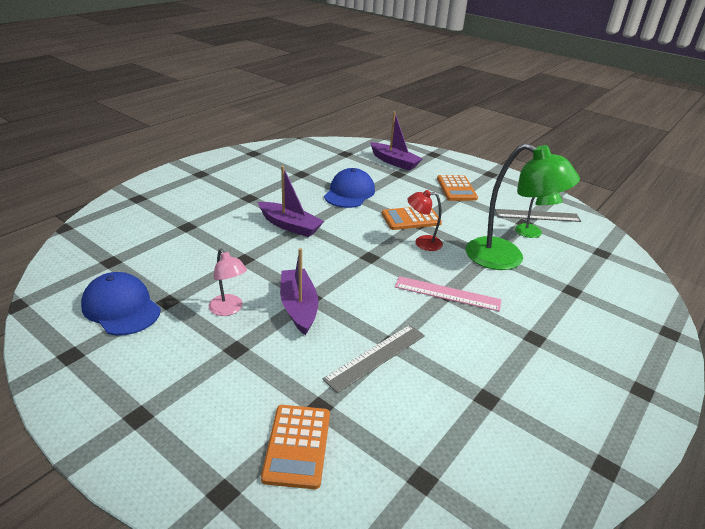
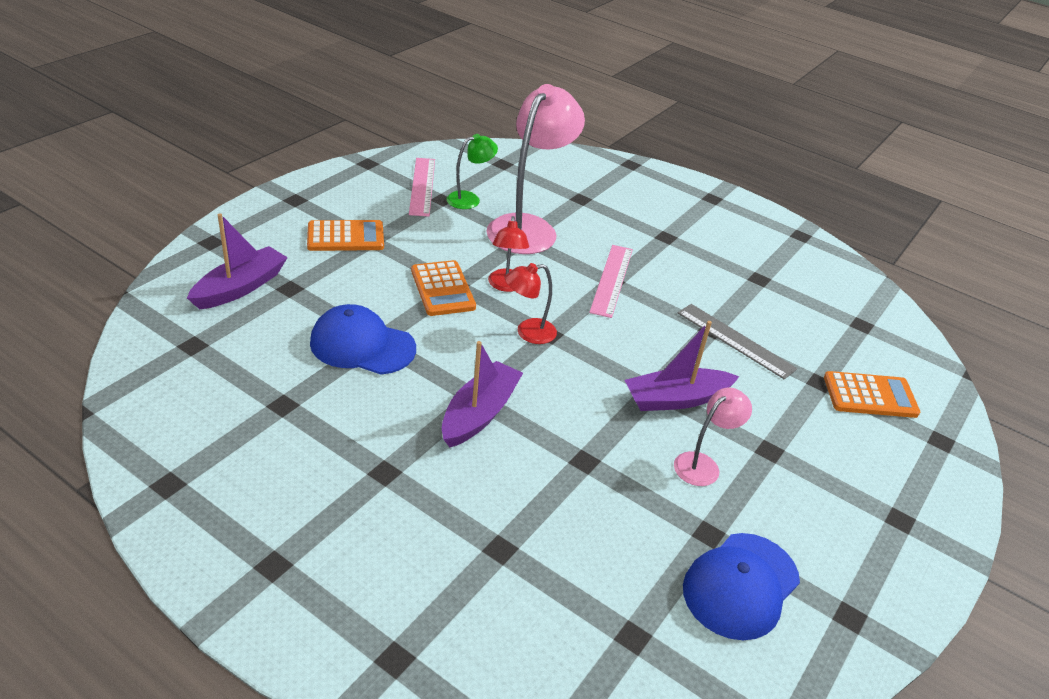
camera: 95 degrees left, 5 degrees up
green lamp [466,143,580,270] -> pink lamp [486,84,585,254]
grey ruler [495,209,581,222] -> pink ruler [409,158,435,217]
none -> red lamp [505,263,557,344]

